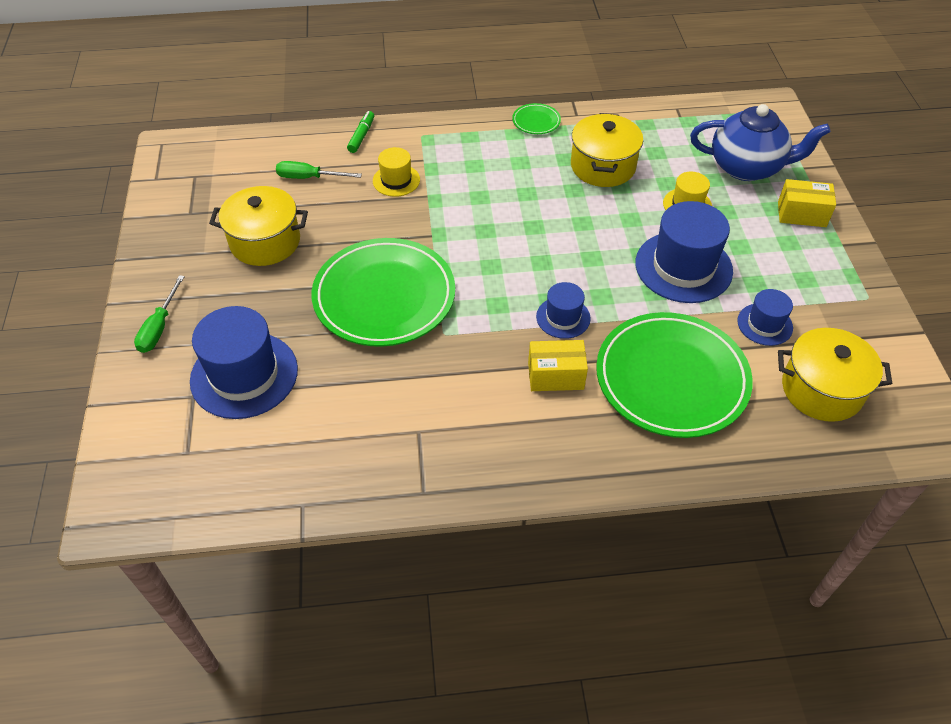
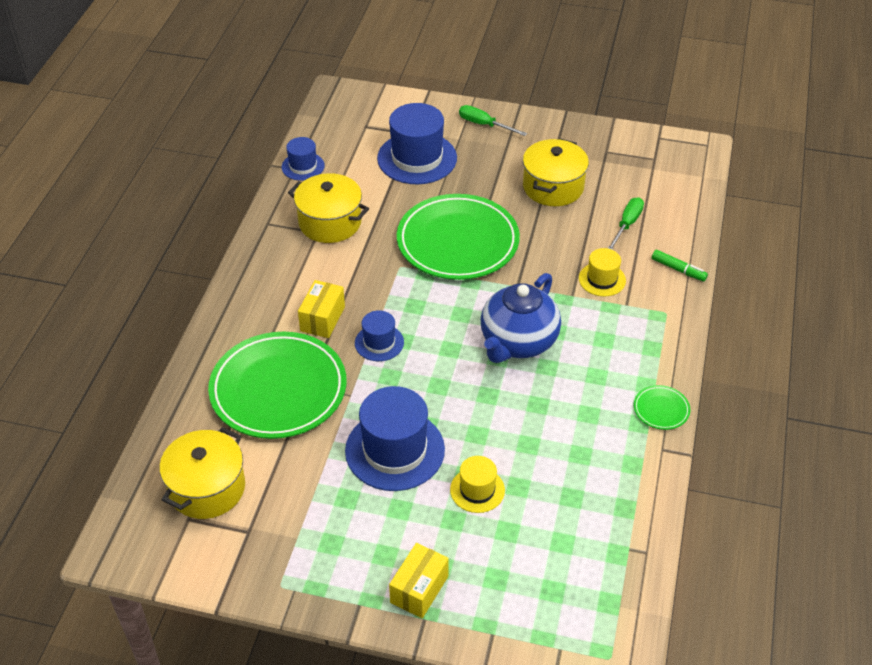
camera: 110 degrees right, 5 degrees down
yellow pot [571,113,643,187] -> yellow pot moved to [288,173,369,243]
blue teapot [690,104,830,181] -> blue teapot moved to [480,273,561,363]
blue hat [737,289,793,346] -> blue hat moved to [282,137,325,181]

